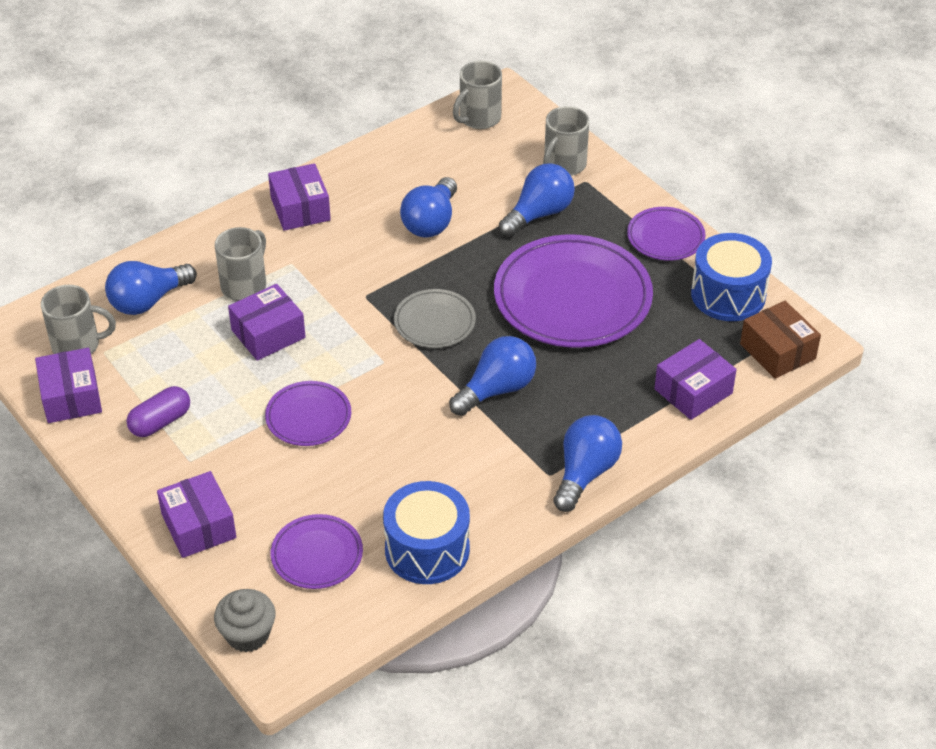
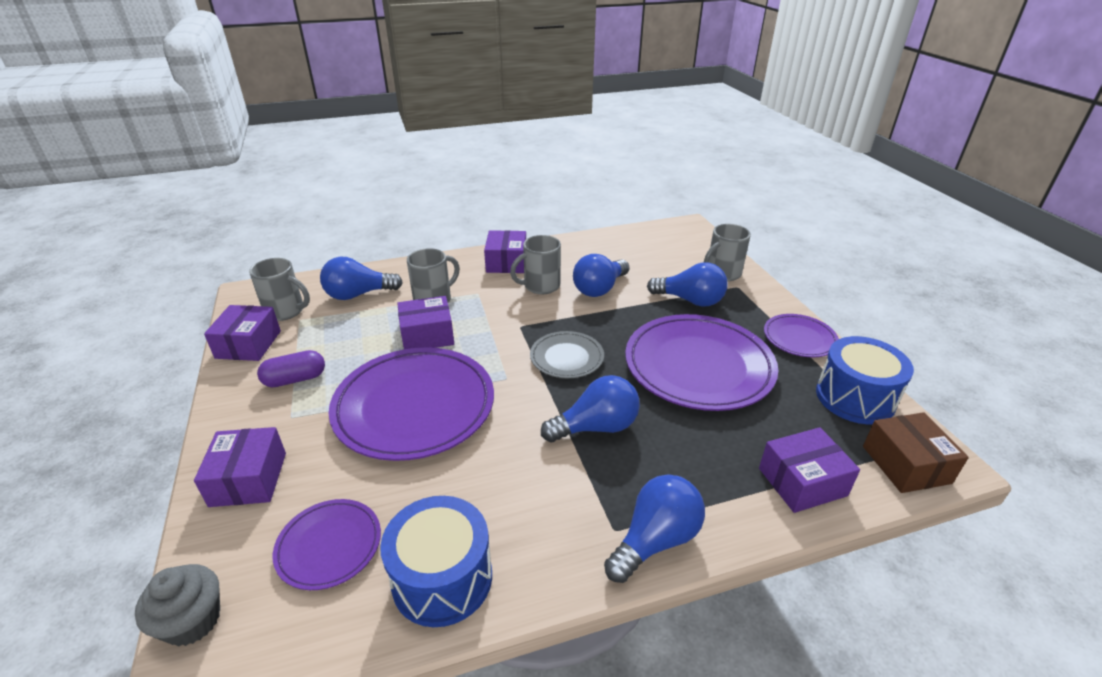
camera: 20 degrees right, 10 degrees down
purple plate [265,381,351,446] -> purple plate [329,347,494,461], size x1.96
grey mug [453,61,502,129] -> grey mug moved to [510,235,561,294]
blue light bulb [499,163,575,237] -> blue light bulb turned 45 degrees clockwise [647,262,727,307]

